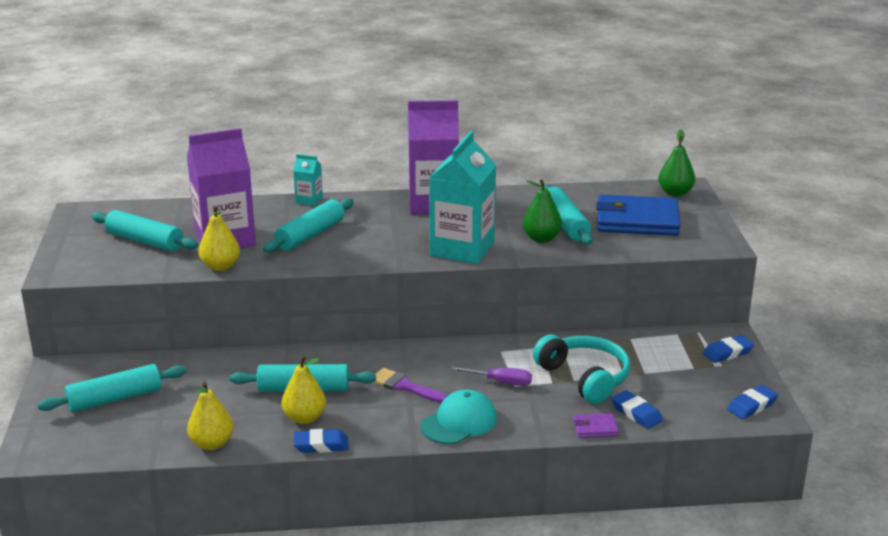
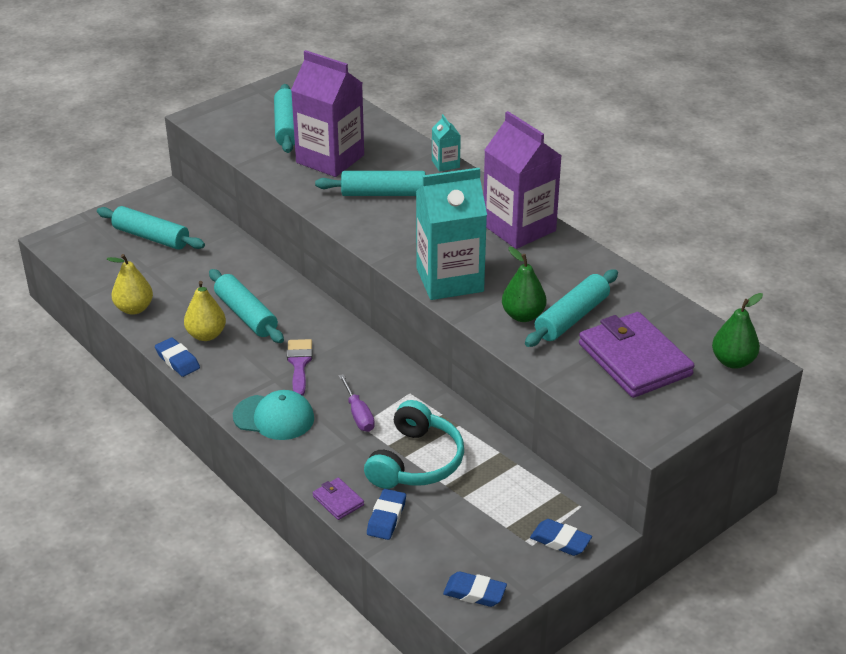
camera: 55 degrees right, 10 degrees up
yellow pear [199,206,240,271] -> none
blue wallet [596,195,681,236] -> purple wallet [579,312,695,398]

